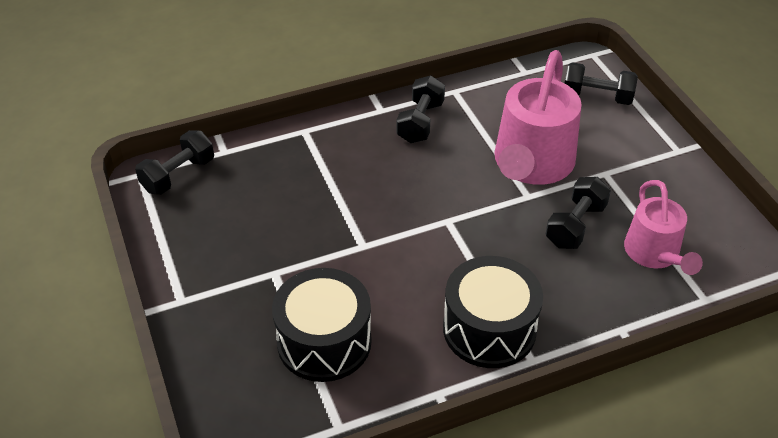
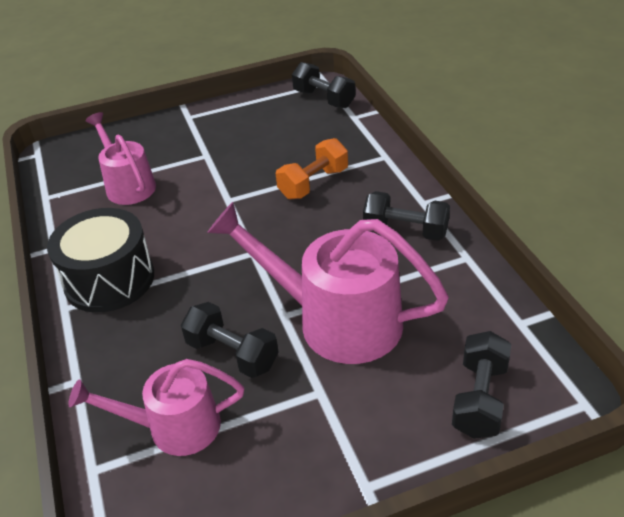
camera: 95 degrees right, 5 degrees down
black drum [272,268,372,382] -> pink watering can [85,112,156,205]
none -> orange dumbbell [276,138,348,199]

